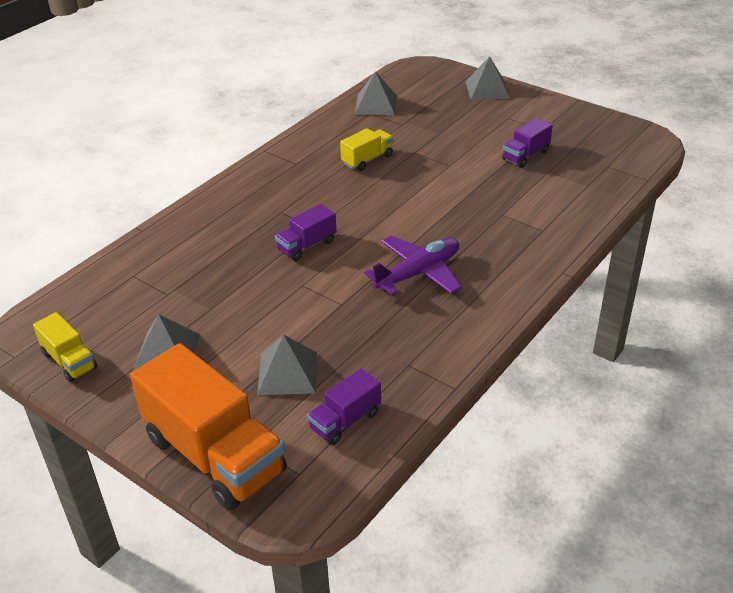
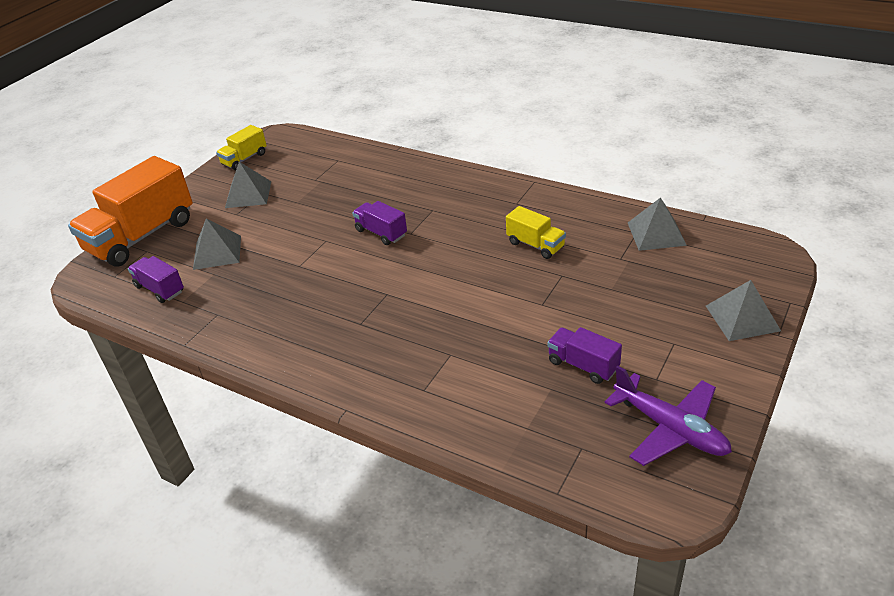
camera: 85 degrees right, 0 degrees up
purple plane [364,236,462,295] -> purple plane moved to [605,366,732,466]

